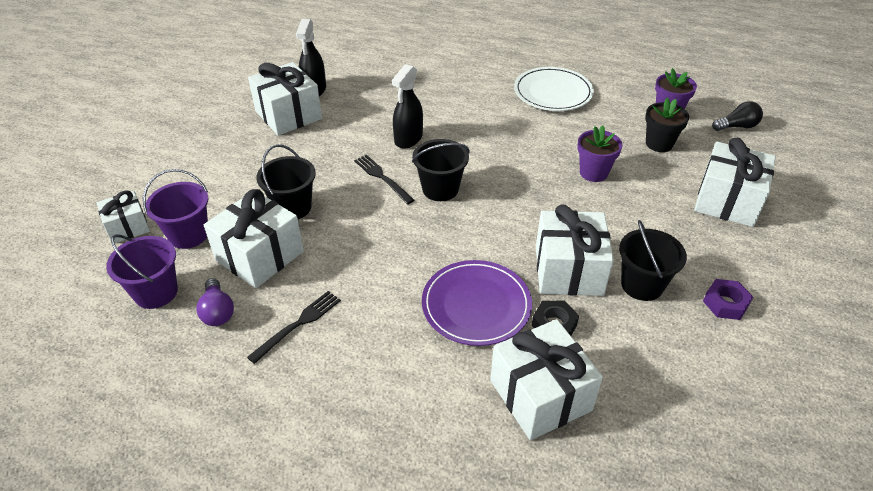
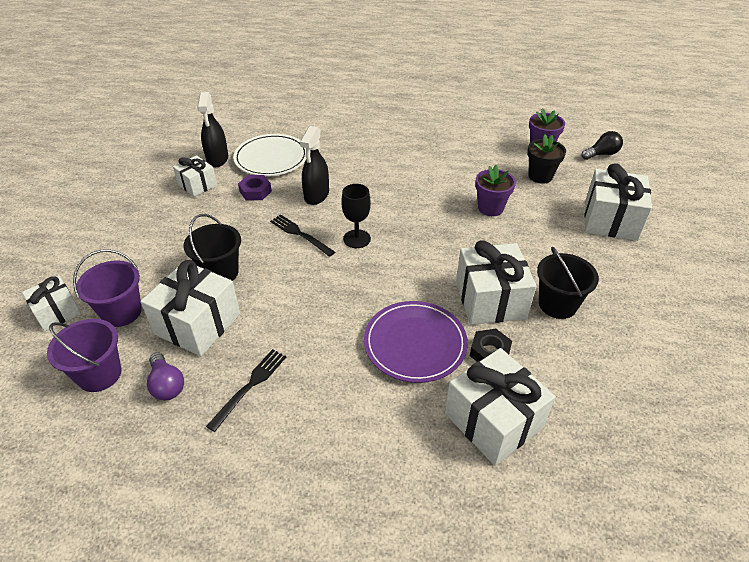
camera: 10 degrees left, 0 degrees up
white gift [248,62,322,136] -> white gift [173,155,217,197], size x0.59
black bucket [412,139,470,201] -> black goblet [341,184,371,248]
white plate [514,67,594,111] -> white plate moved to [233,134,306,176]
purple nut [703,279,753,320] -> purple nut moved to [238,175,272,200]

